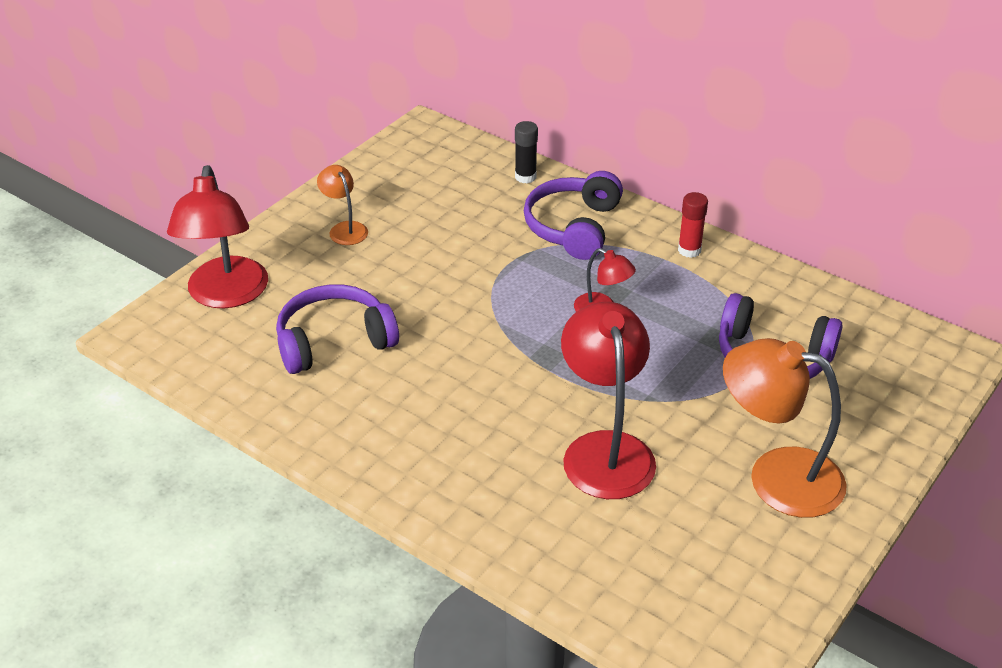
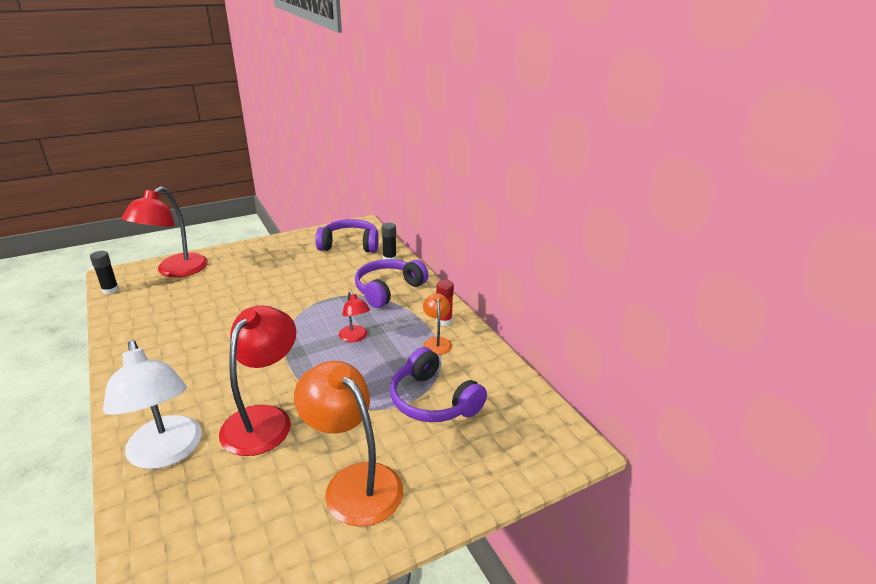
camera: 25 degrees right, 10 degrees down
purple headphones [276,284,399,374] -> purple headphones moved to [315,219,379,253]
orange lamp [317,165,368,245] -> orange lamp moved to [423,293,452,355]
none -> black glue stick [90,251,119,295]
none -> white lamp [103,340,202,469]

